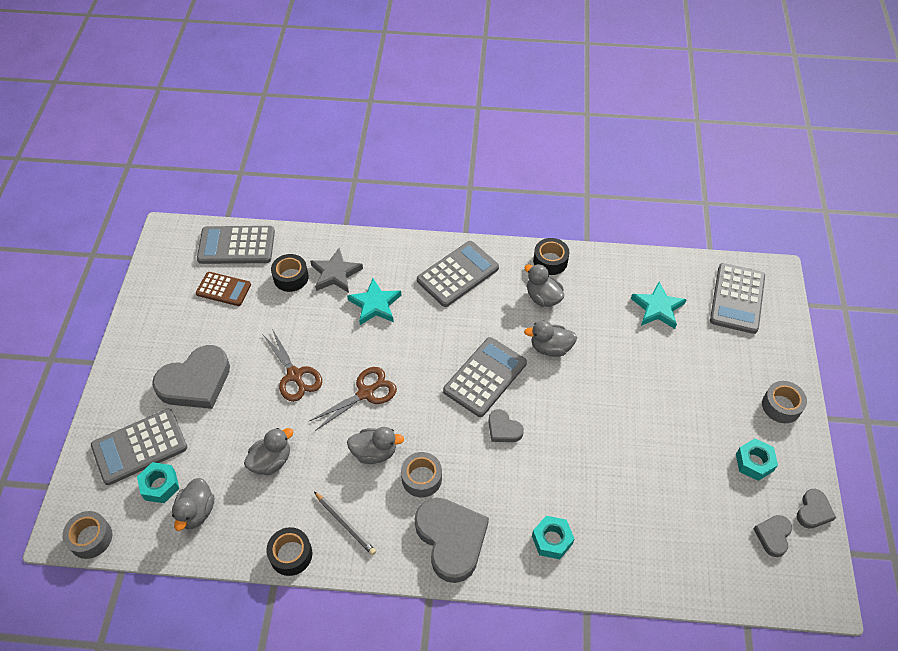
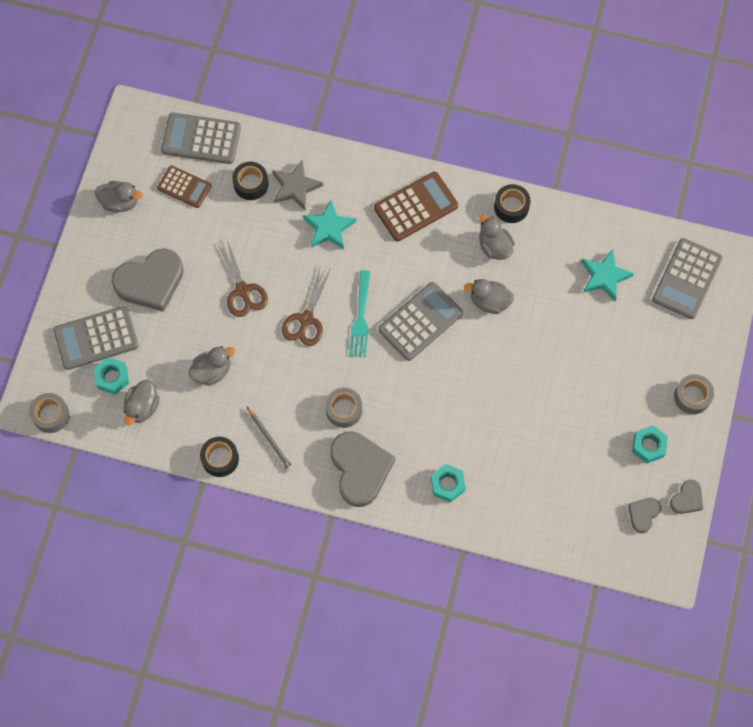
camera: 10 degrees right, 15 degrees up
brown scissors [308,367,397,431] -> brown scissors turned 135 degrees clockwise [282,265,331,346]
grey duck [347,427,404,464] -> grey duck moved to [95,181,143,212]
grey calculator [417,241,499,307] -> brown calculator [374,172,458,241]
grey heart [488,409,524,442] -> none
none -> turquoise fork [349,270,371,357]

